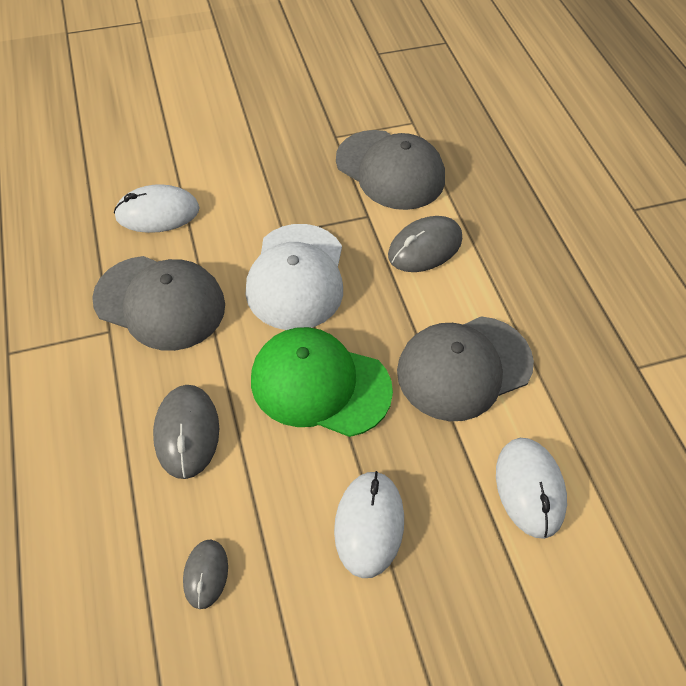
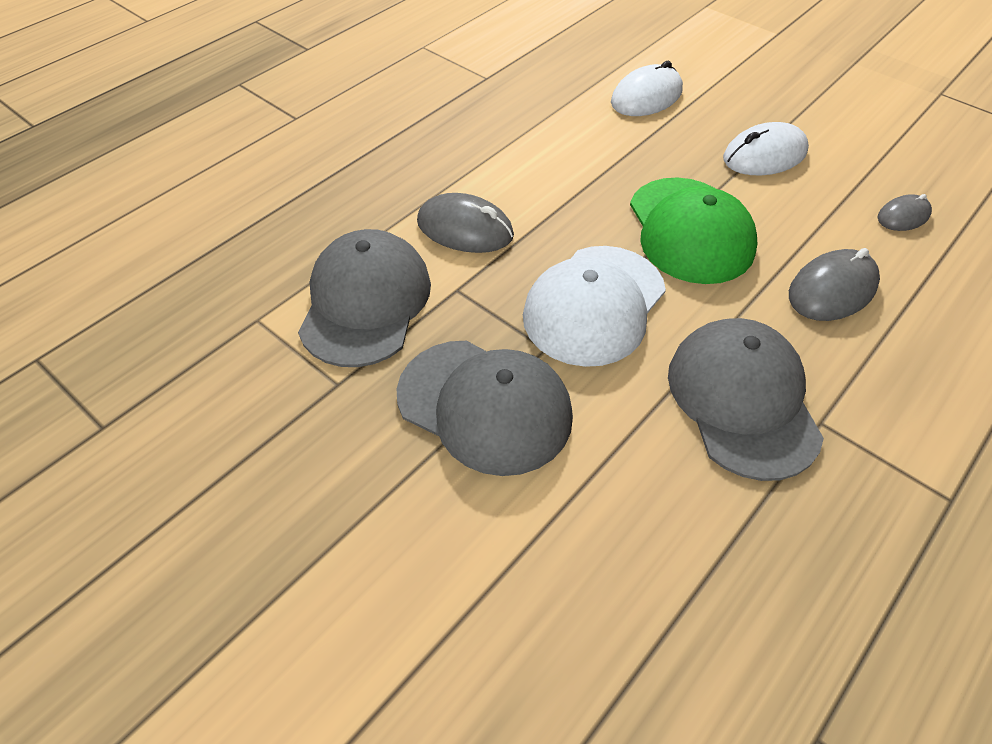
camera: 120 degrees left, 5 degrees down
white mouse [114,184,200,233] -> none
white cap [245,224,343,330] -> white cap turned 150 degrees clockwise [523,246,666,367]
grey cap [397,316,534,421] -> grey cap moved to [397,341,573,476]

